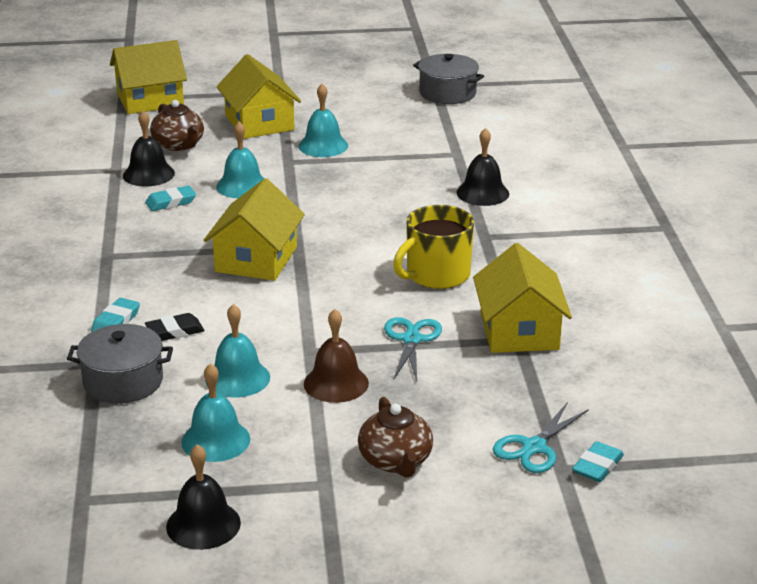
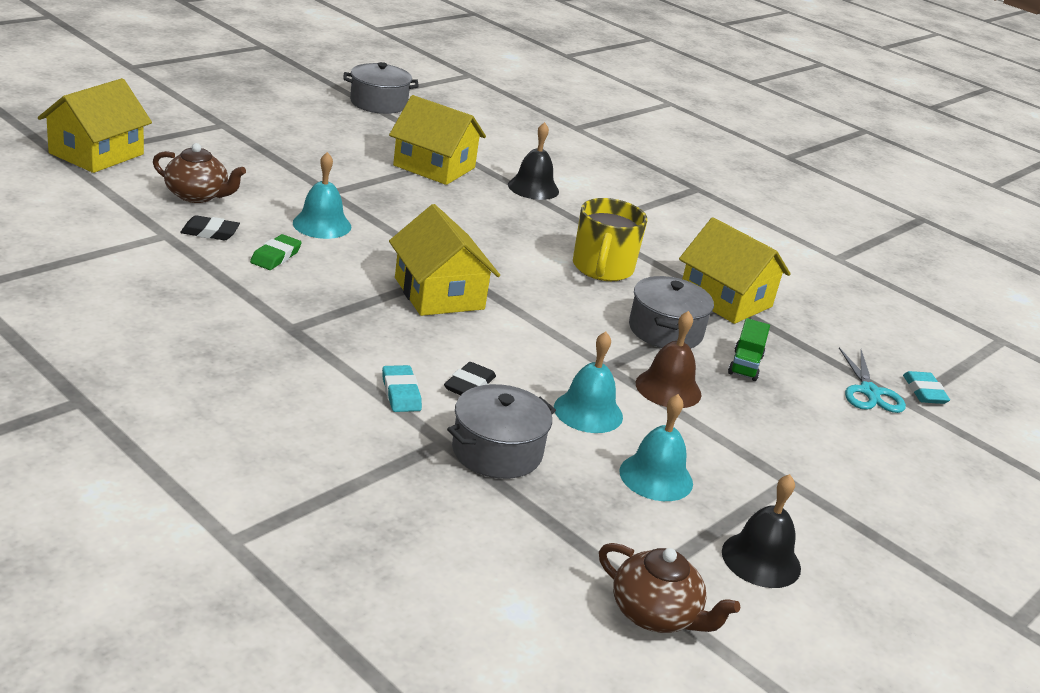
camera: 45 degrees left, 0 degrees up
black bell [123,110,175,187] -> black eraser [180,215,240,240]
turquoise eraser [145,185,196,211] -> green eraser [250,234,302,270]
yellow house [217,54,301,139] -> yellow house moved to [389,95,486,185]
turquoise bell [299,84,348,157] -> none
brown teapot [358,397,433,478] -> brown teapot moved to [599,543,740,633]
turquoise scissors [384,317,442,381] -> grey pot [629,276,714,349]
none -> green truck [728,318,770,381]

